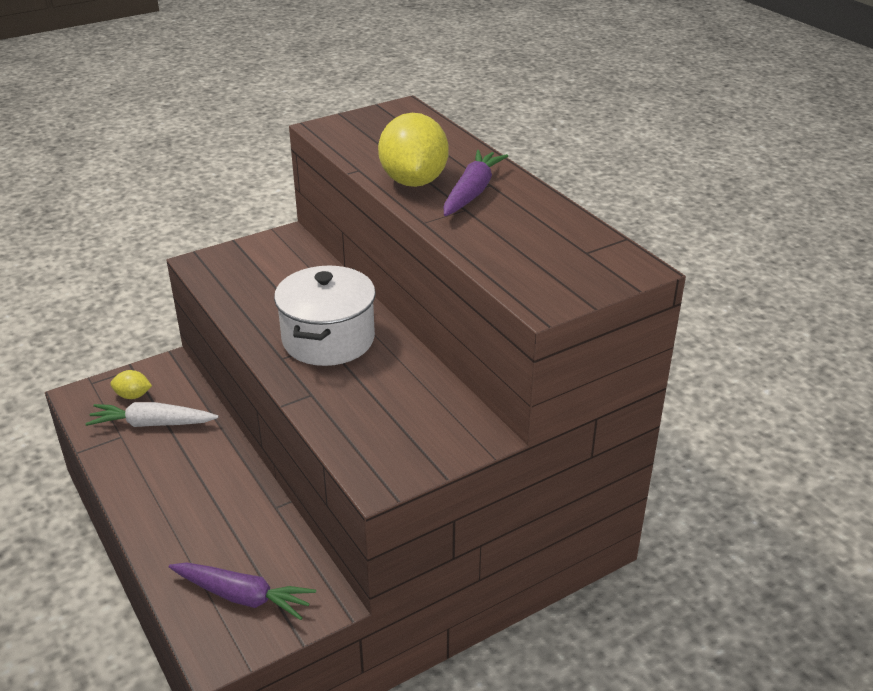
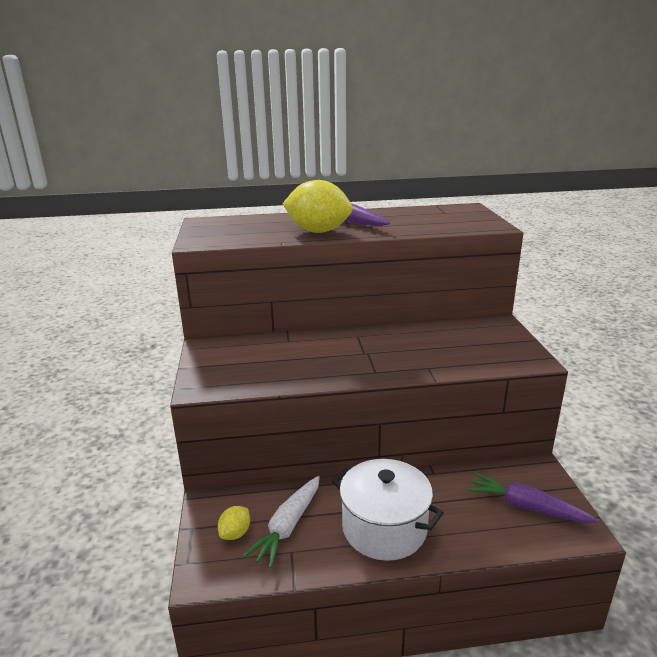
camera: 65 degrees left, 10 degrees down
purple carrot [169,562,316,620] -> purple carrot turned 105 degrees counterclockwise [467,472,599,523]
white pot [274,266,376,366] -> white pot moved to [332,459,444,561]

